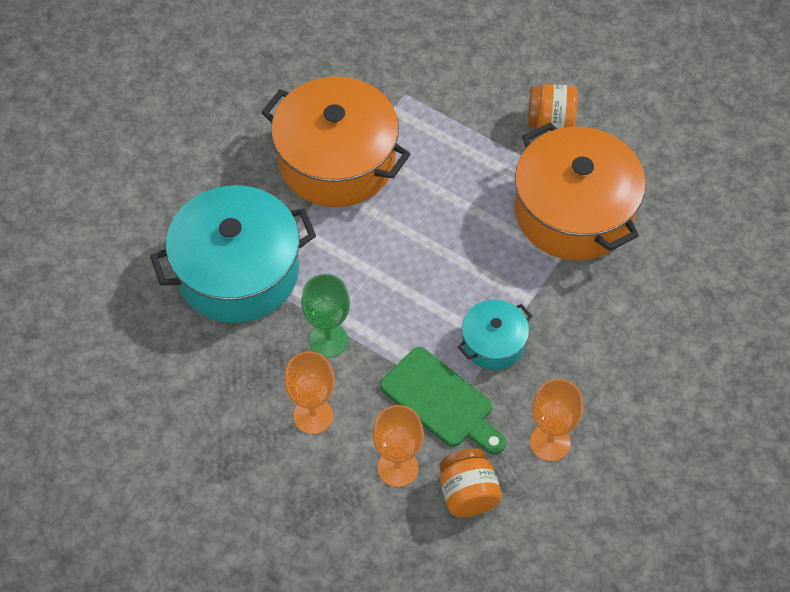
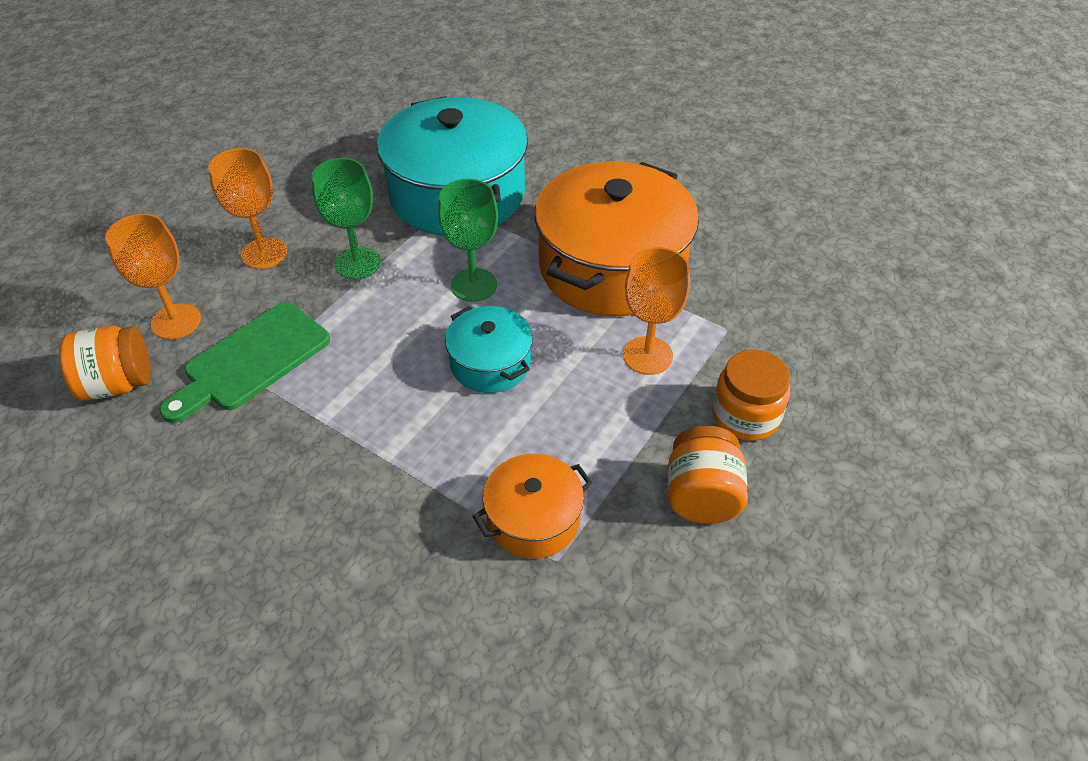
camera: 90 degrees right, 10 degrees down
turquoise pot [457,300,532,370] -> turquoise pot moved to [445,306,533,393]
orange pot [515,122,646,260] -> orange pot [472,454,592,559], size x0.50
orange goblet [530,379,583,461] -> orange goblet moved to [623,247,690,375]
none -> green goblet [438,179,498,302]
none -> orange jar [712,350,790,441]

